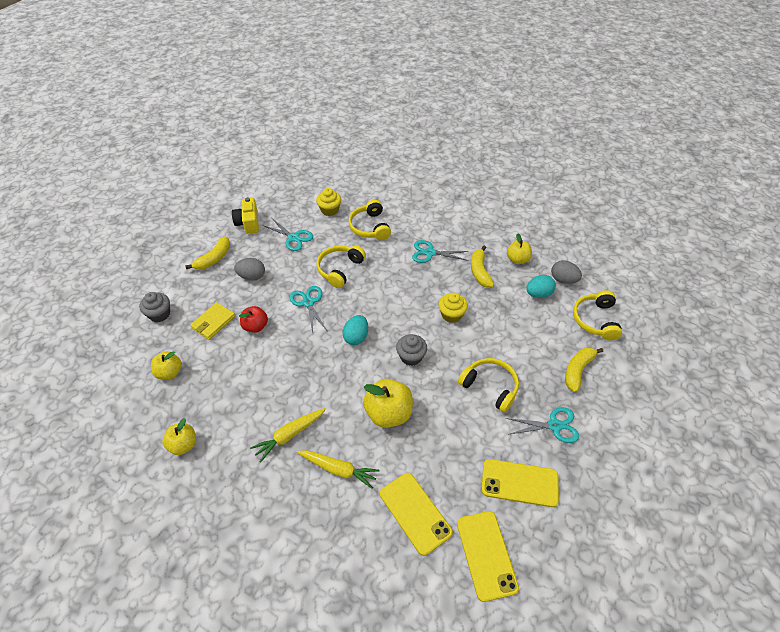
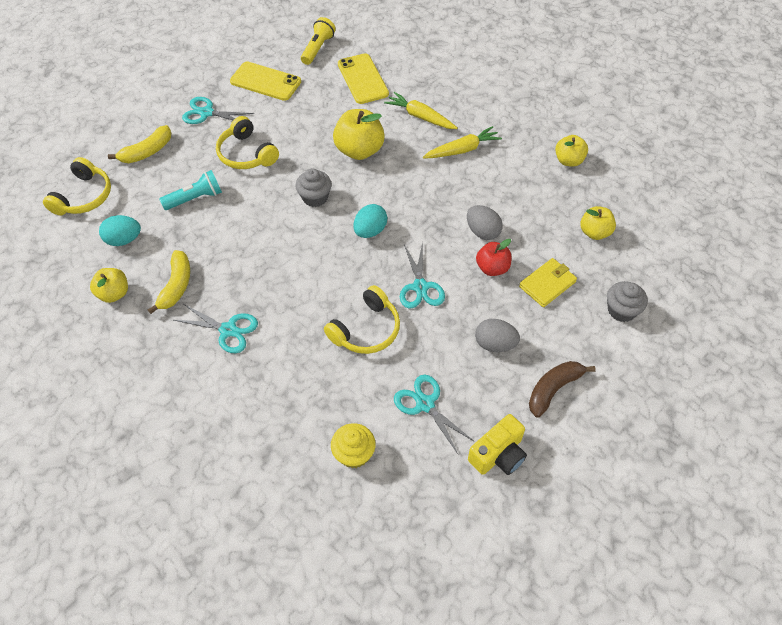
camera: 165 degrees left, 5 degrees up
yellow banana [185,236,230,270] -> brown banana [529,361,596,417]
yellow camera [232,197,259,234] -> yellow camera turned 45 degrees clockwise [468,414,527,475]
yellow headphones [349,200,391,240] -> none
yellow cupcake [438,293,468,323] -> none
yellow phone [457,511,519,602] -> yellow flashlight [301,17,336,65]
grey egg [551,260,582,284] -> grey egg moved to [467,205,502,240]
none -> turquoise flashlight [159,170,222,210]

